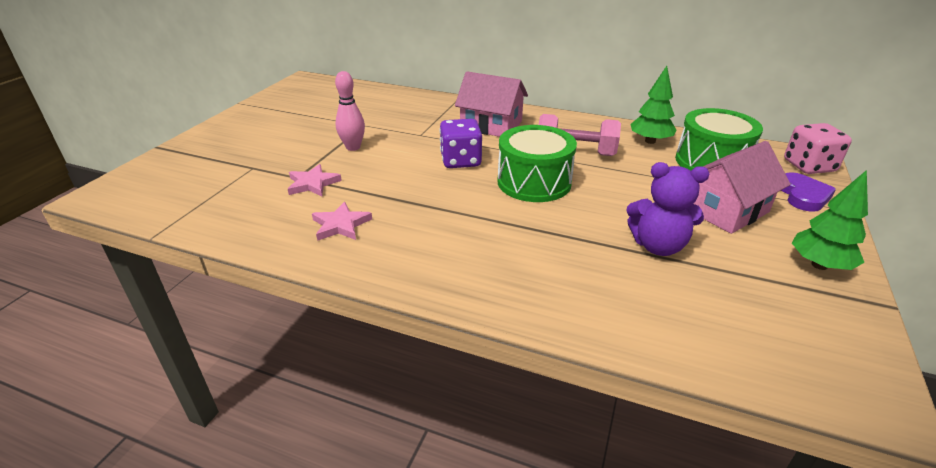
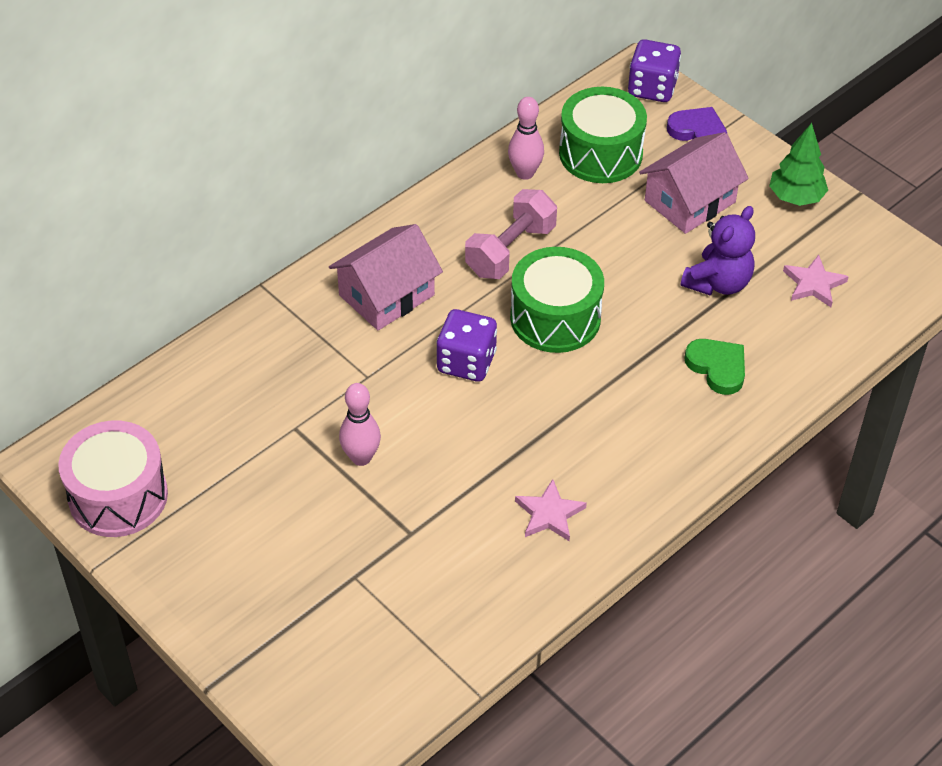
camera: 65 degrees left, 15 degrees up
pink star [288,164,342,197] -> pink star moved to [783,255,849,307]
green tree [630,66,676,144] -> pink bowling pin [508,97,544,180]
pink house [693,141,791,234] -> pink house turned 60 degrees clockwise [639,132,749,234]
pink dice [784,123,852,174] -> purple dice [628,39,681,102]
none -> pink drum [58,420,168,537]
none -> green heart [684,339,745,395]

